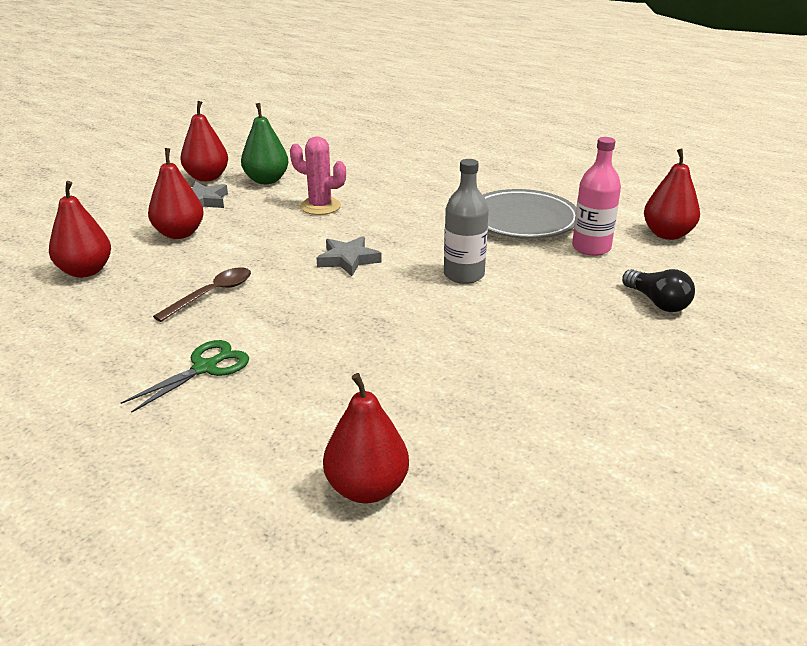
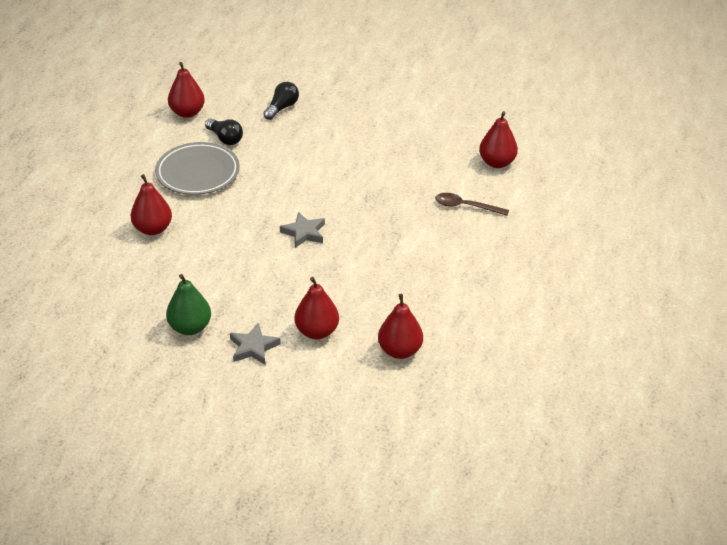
camera: 115 degrees left, 10 degrees up
green scissors [121,340,249,413] -> none
brown spoon [153,267,251,322] -> brown spoon moved to [435,193,509,216]
red pear [180,101,228,182] -> red pear moved to [131,174,172,235]
pink cactus [290,137,346,215] -> none
grey bottle [444,159,489,284] -> none
pink bottle [572,137,621,256] -> black light bulb [205,118,243,145]

